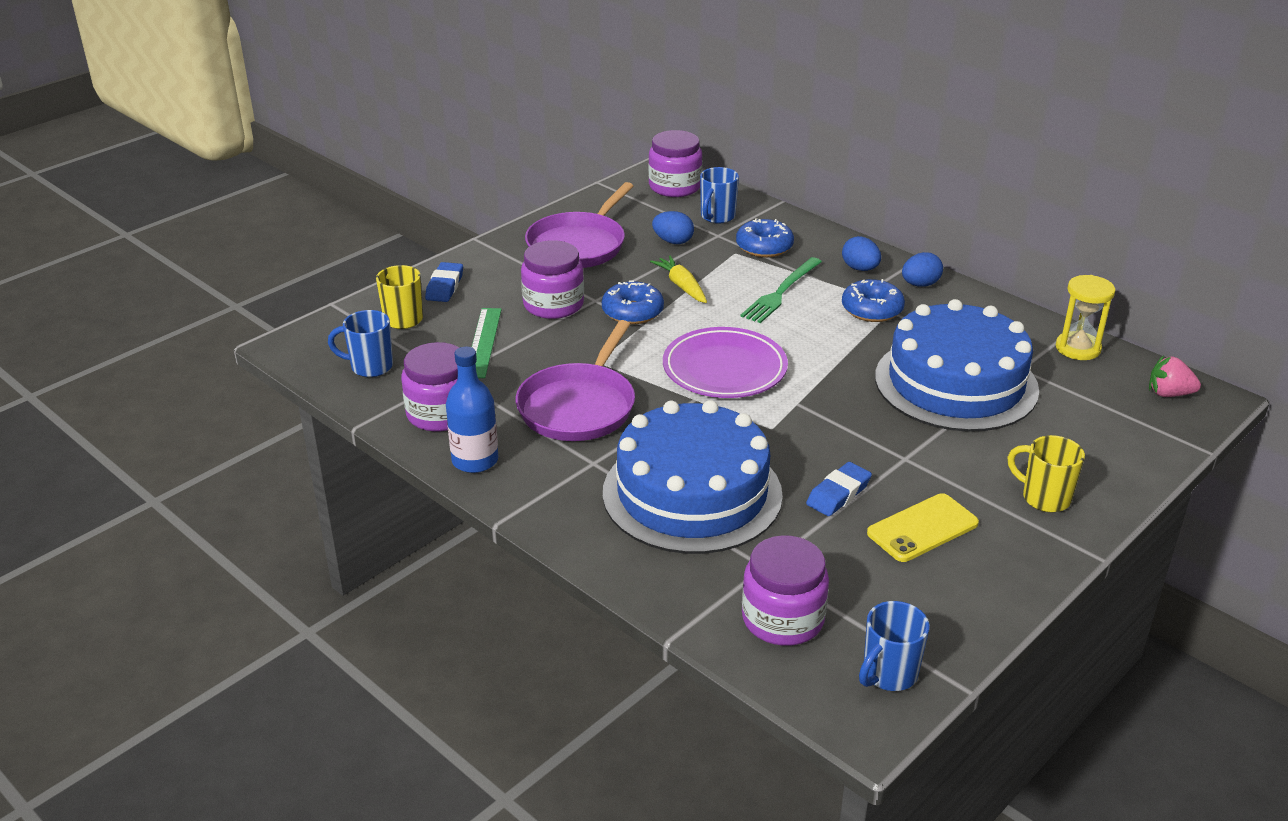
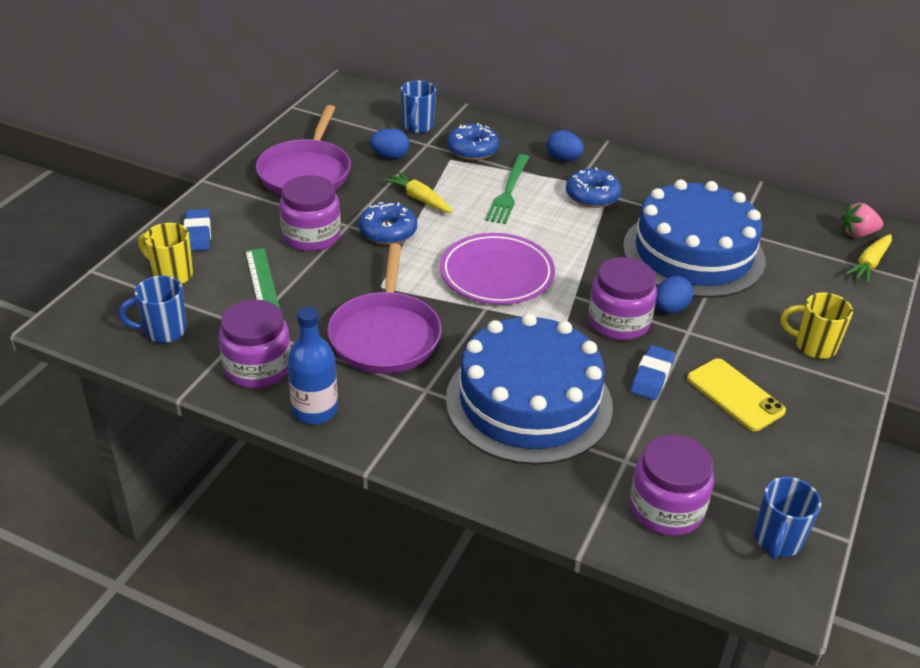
camera: 20 degrees left, 5 degrees up
purple jar [648,130,702,197] -> purple jar moved to [588,257,657,340]
yellow phone [867,493,979,562] -> yellow phone turned 75 degrees counterclockwise [687,358,786,431]
blue egg [902,252,943,287] -> blue egg moved to [655,276,693,313]
yellow hourglass [1056,275,1115,360] -> none
none -> yellow carrot [845,234,892,283]

